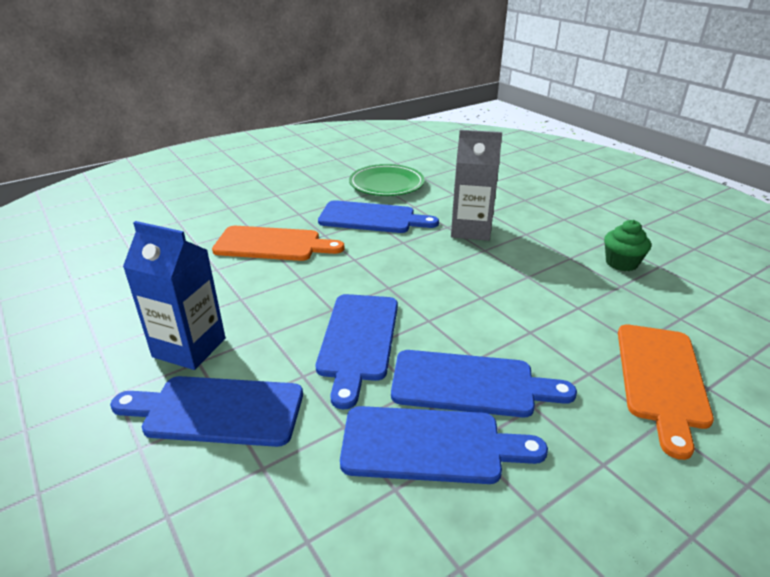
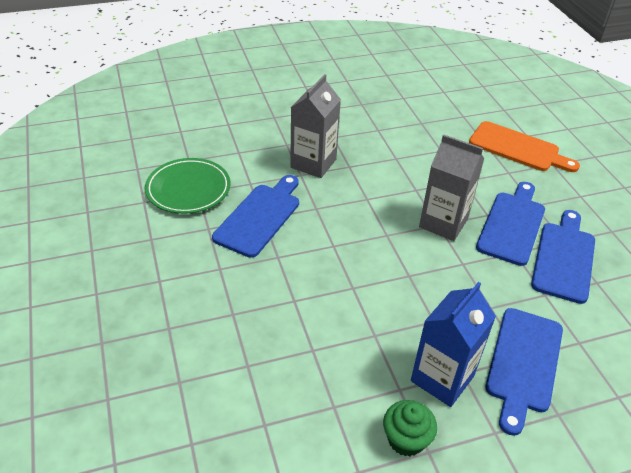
camera: 75 degrees left, 10 degrees up
orange cutting board [212,226,344,261] -> none
blue cutting board [316,294,398,409] -> none
green cupcake [604,220,651,271] -> green cupcake moved to [383,400,437,456]
none -> grey carton [419,134,484,241]

